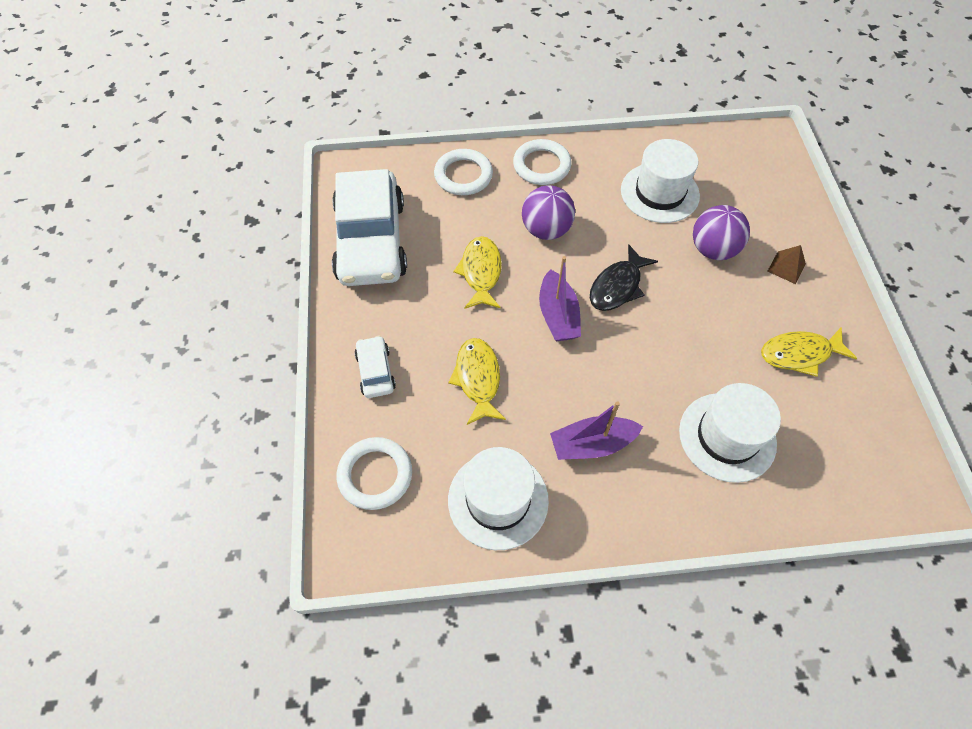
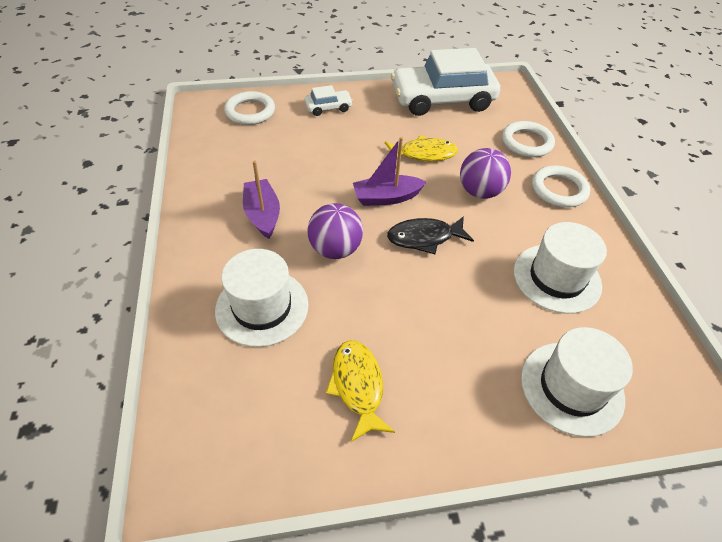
camera: 85 degrees right, 10 degrees down
yellow fish [448,338,506,425] -> none
white hat [448,447,549,550] -> white hat moved to [521,327,633,437]
black fish [590,244,658,311] -> black fish turned 45 degrees counterclockwise [387,216,474,254]
purple ball [693,205,750,260] -> purple ball moved to [307,203,363,259]
brown pyramid [767,245,806,284] -> none

